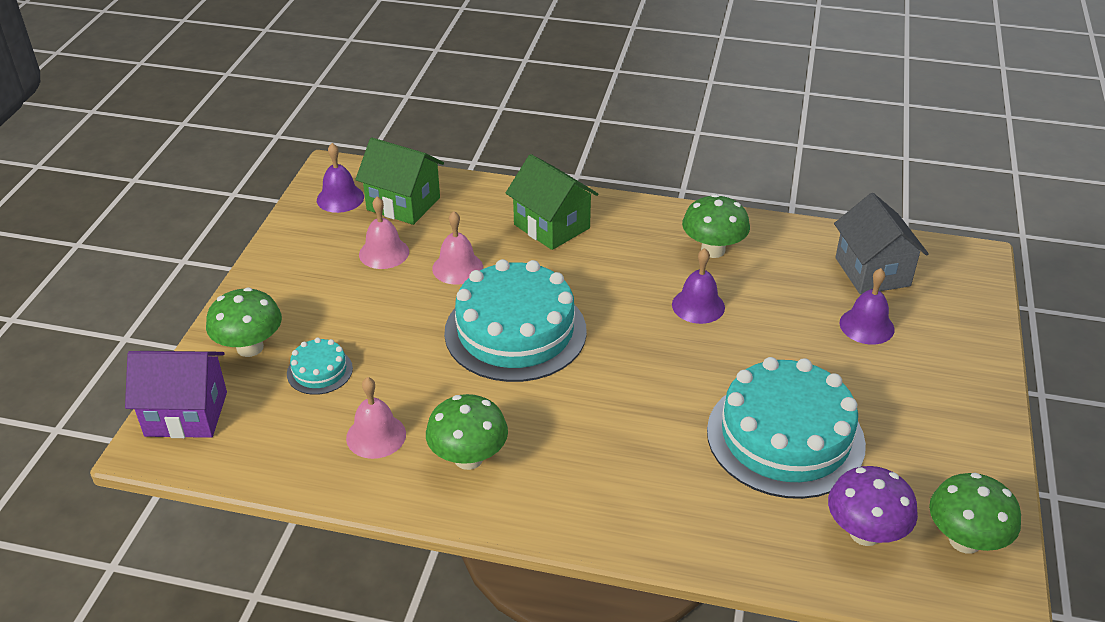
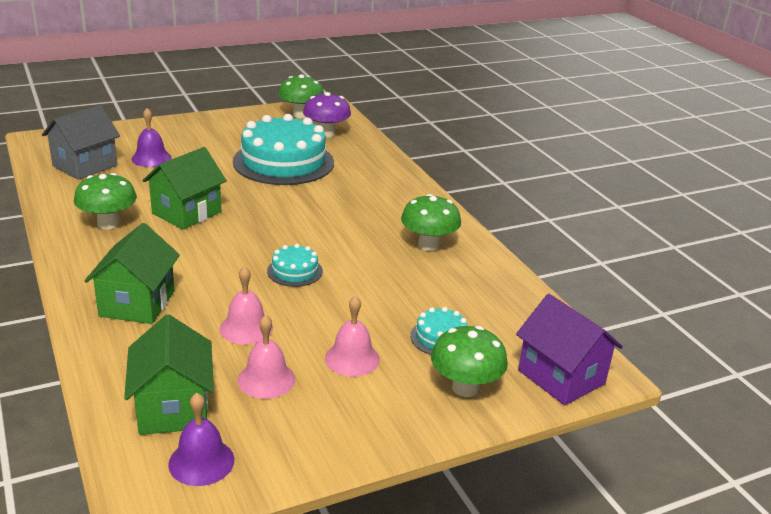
camera: 130 degrees left, 10 degrees down
pink bell [346,377,406,459] -> pink bell moved to [325,296,380,377]
turquoise cake [444,259,587,382] -> turquoise cake [267,244,323,287], size x0.44
purple bell [672,248,725,324] -> green house [142,147,227,230]

